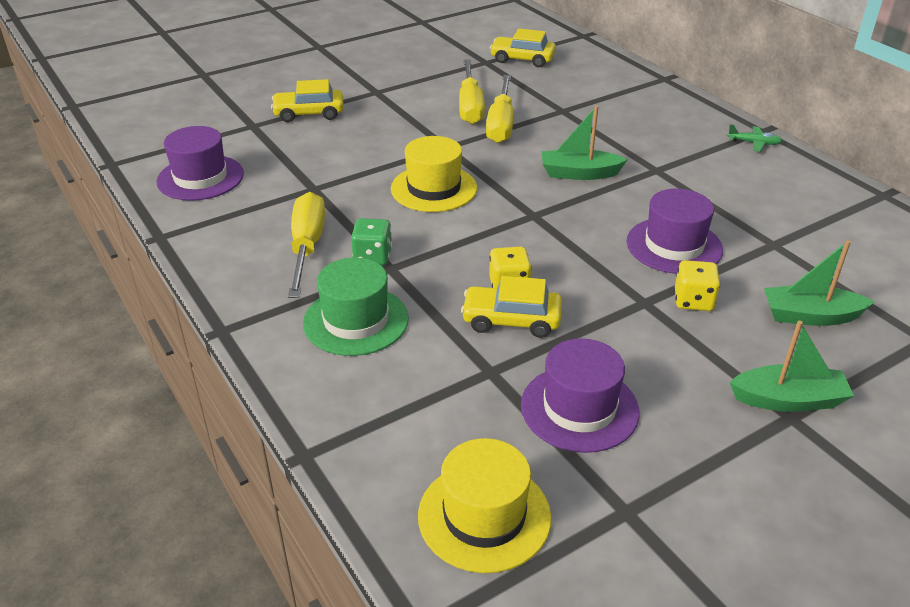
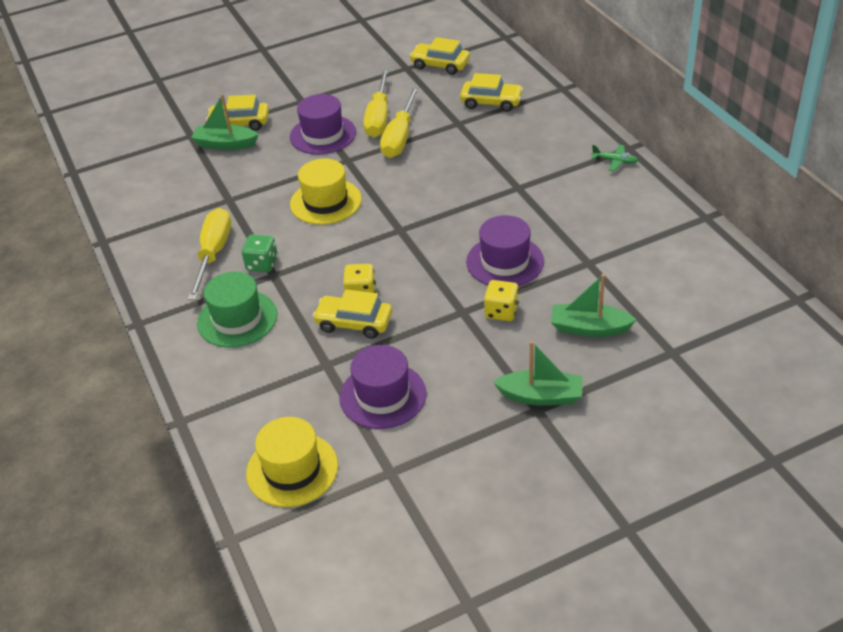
camera: 10 degrees right, 5 degrees up
purple hat [157,126,244,201] -> purple hat moved to [290,94,356,154]
green boat [542,106,628,180] -> green boat moved to [191,94,259,150]
none -> yellow car [460,73,523,112]

